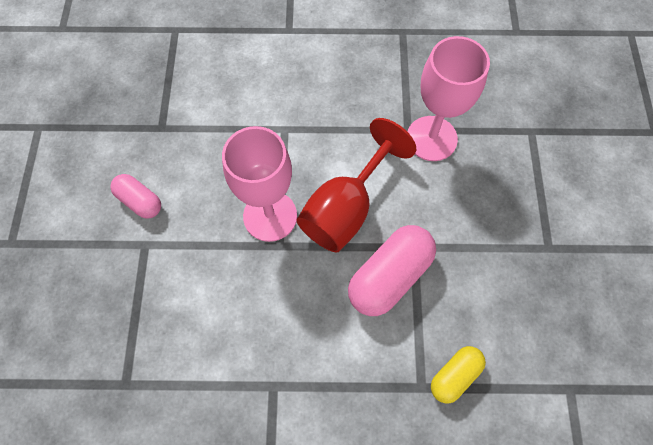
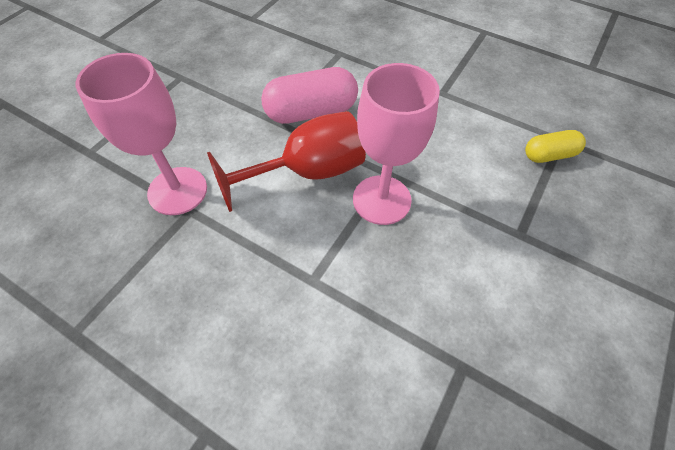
camera: 150 degrees left, 10 degrees down
pink capsule [110,174,161,219] -> none
yellow capsule [431,346,486,403] -> yellow capsule moved to [525,130,586,163]

